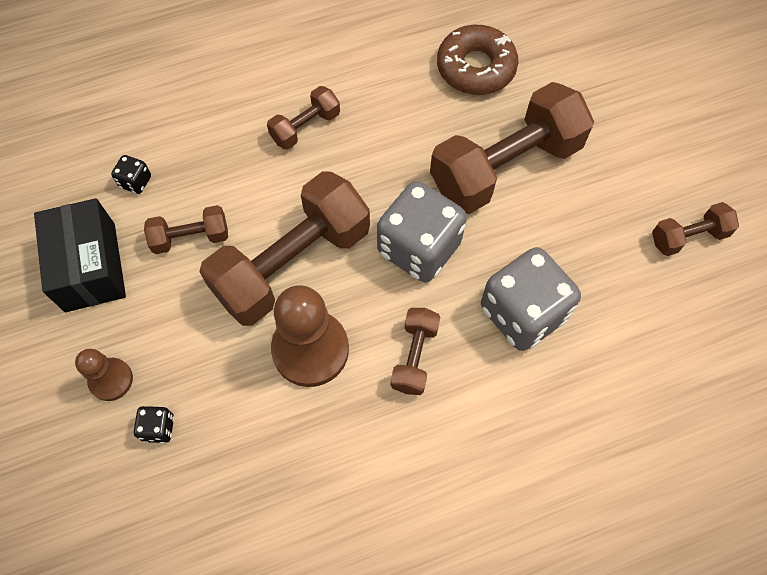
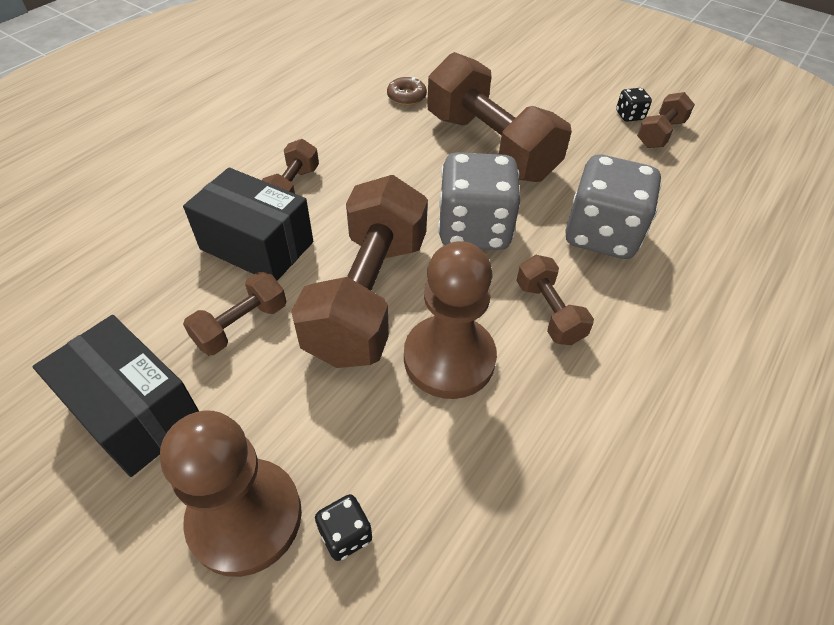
camera: 35 degrees left, 15 degrees down
brown pawn [75,349,133,401] -> brown pawn [160,411,302,577], size x1.81
black dice [111,155,151,194] -> black dice moved to [616,88,652,122]
brown dumbbell [430,82,594,214] -> brown dumbbell turned 60 degrees counterclockwise [427,52,572,182]
brown donut [437,25,518,95] -> brown donut [387,77,427,105], size x0.53
none -> black box [183,167,313,281]

